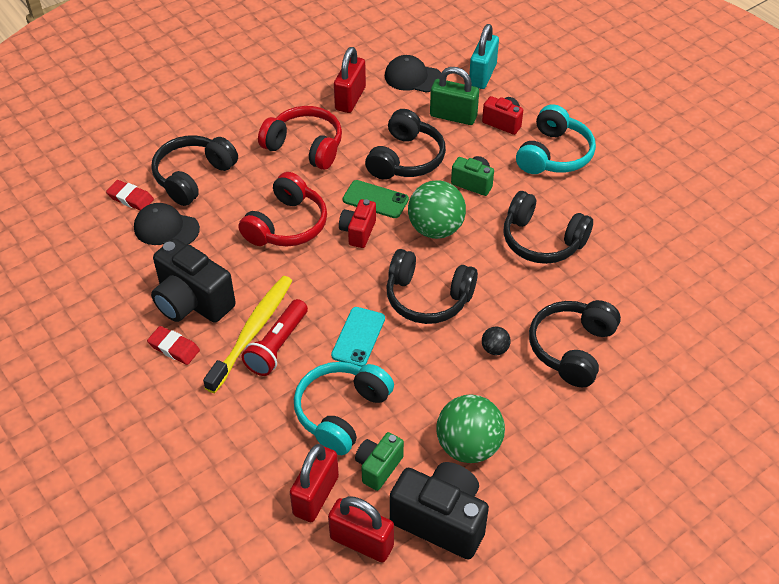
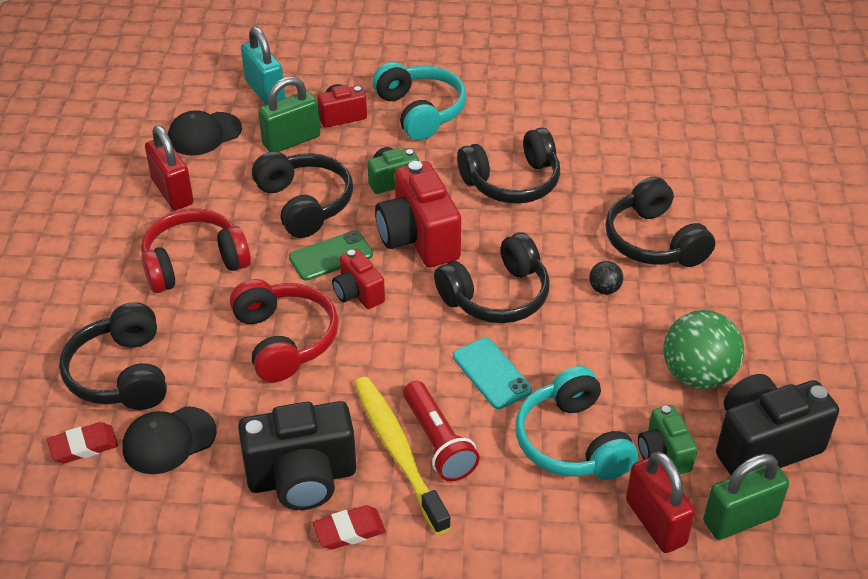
camera: 50 degrees left, 5 degrees down
red padlock [328,496,394,563] -> green padlock [703,454,789,540]
green ball [408,180,466,239] -> red camera [375,161,461,267]

